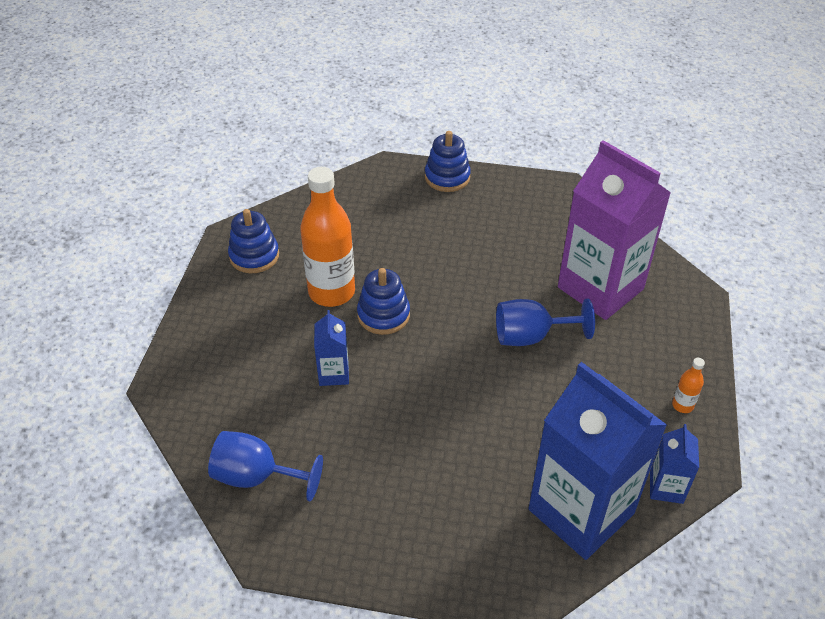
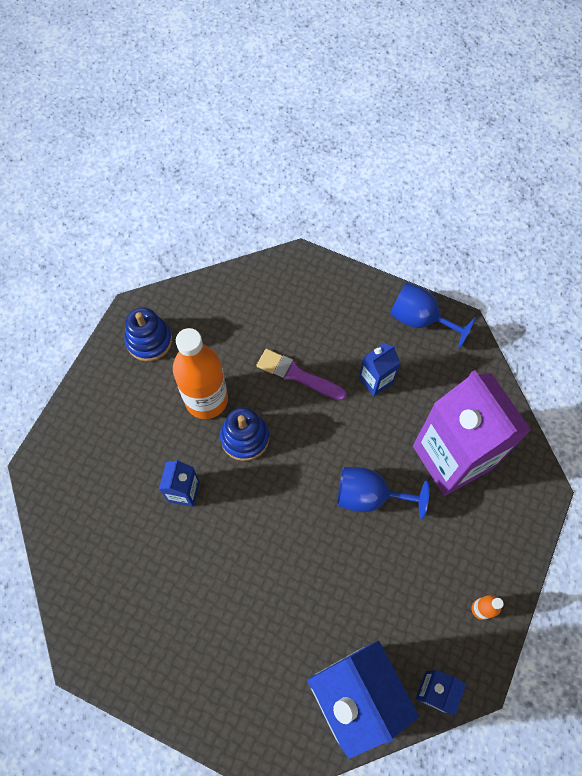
camera: 15 degrees right, 20 degrees up
blue goblet [208,431,323,501] -> blue goblet moved to [390,282,476,349]
blue stacking toy [425,131,471,192] -> none
none -> purple brush [257,349,347,400]
none -> blue carton [359,343,401,396]

